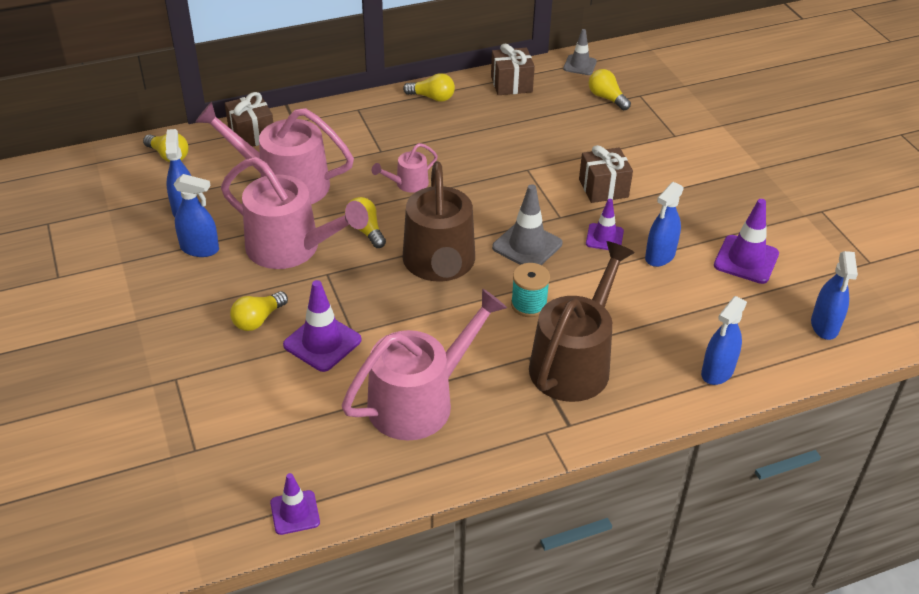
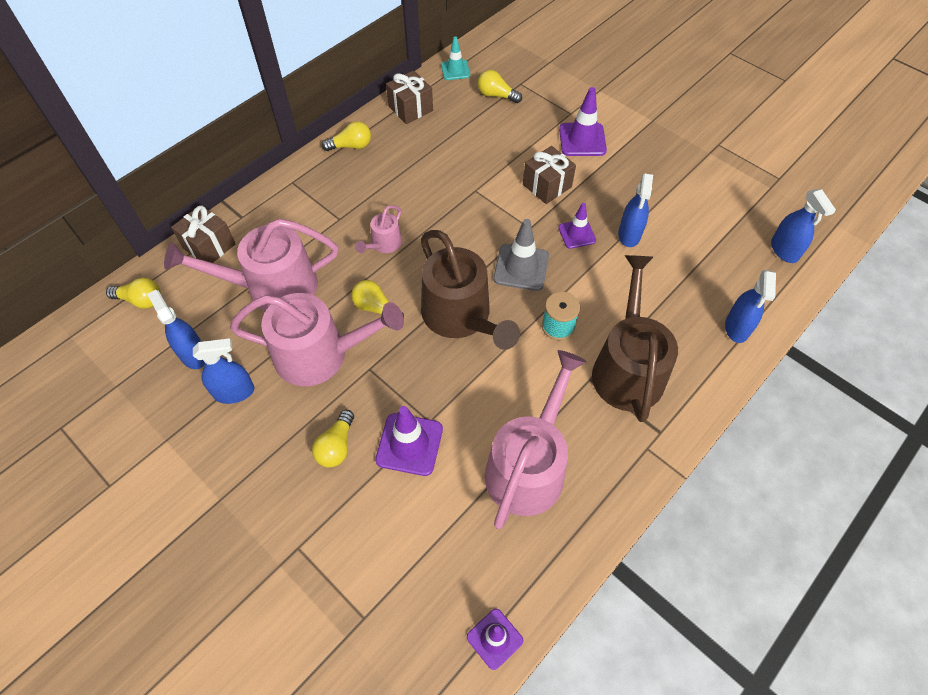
camera: 25 degrees left, 15 degrees up
grey traffic cone [563,29,597,75] -> turquoise traffic cone [441,36,470,80]
purple traffic cone [714,199,779,284] -> purple traffic cone moved to [559,87,607,156]

